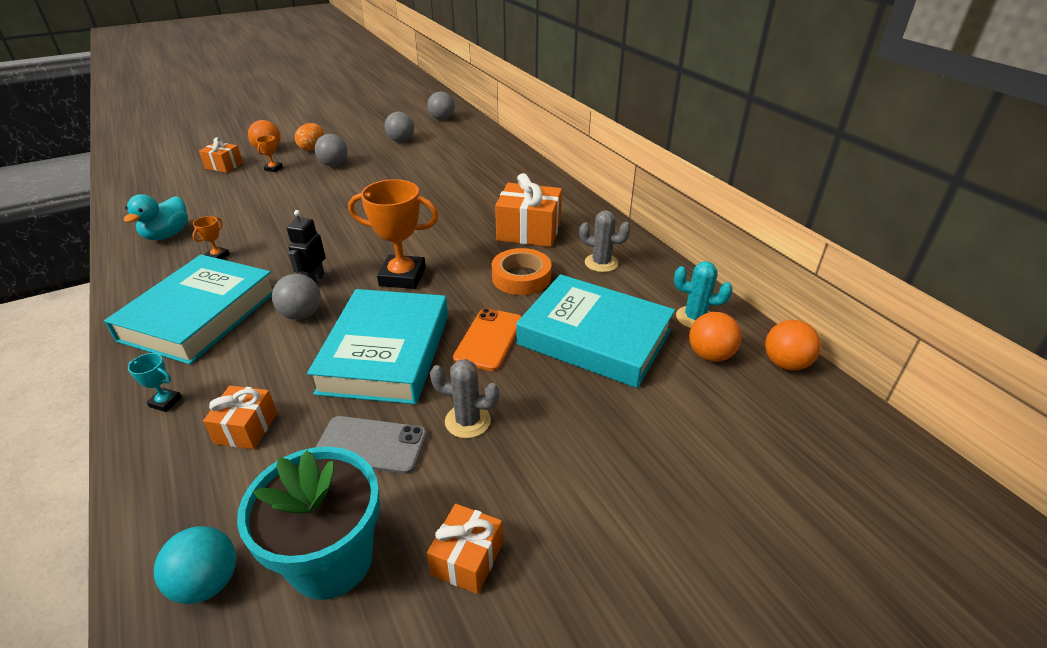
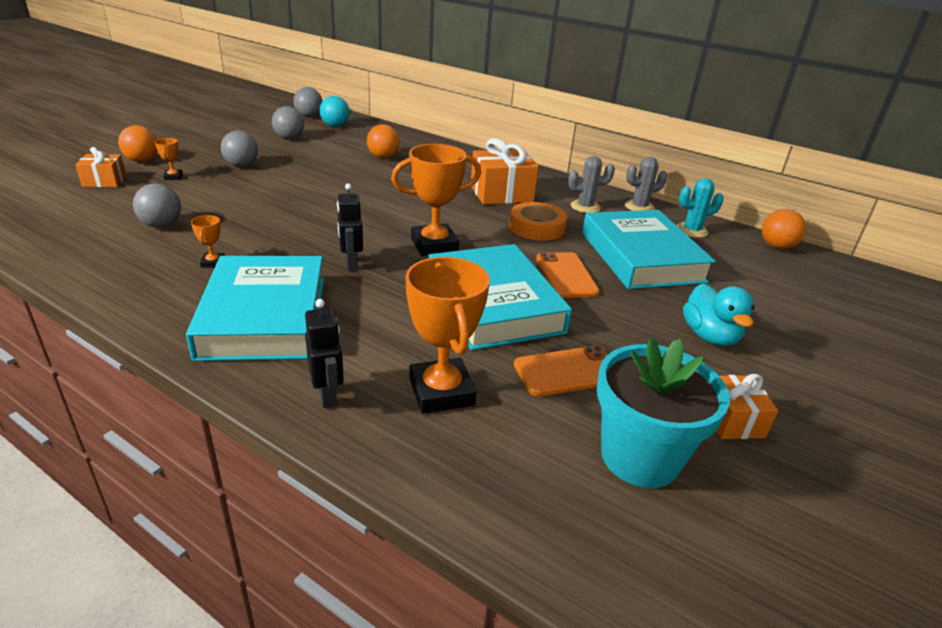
camera: 30 degrees left, 5 degrees down
turquoise duck [123,194,188,240] -> turquoise duck moved to [683,283,755,346]
turquoise trophy [128,353,182,412] -> black robot [305,299,344,408]
turquoise ball [154,526,236,604] -> turquoise ball moved to [320,96,350,127]
orange gift [203,386,277,449] -> orange trophy [405,257,490,414]
grey ball [272,274,321,320] -> grey ball moved to [133,184,181,228]
orange egg [295,123,324,151] -> none
grey phone [316,416,427,474] -> orange phone [514,345,608,397]
grey cactus [430,359,500,438] -> grey cactus moved to [625,157,667,211]
turquoise book [516,274,675,388] -> turquoise book turned 75 degrees clockwise [582,210,716,289]
orange ball [689,312,742,362] -> orange ball moved to [367,124,400,158]

